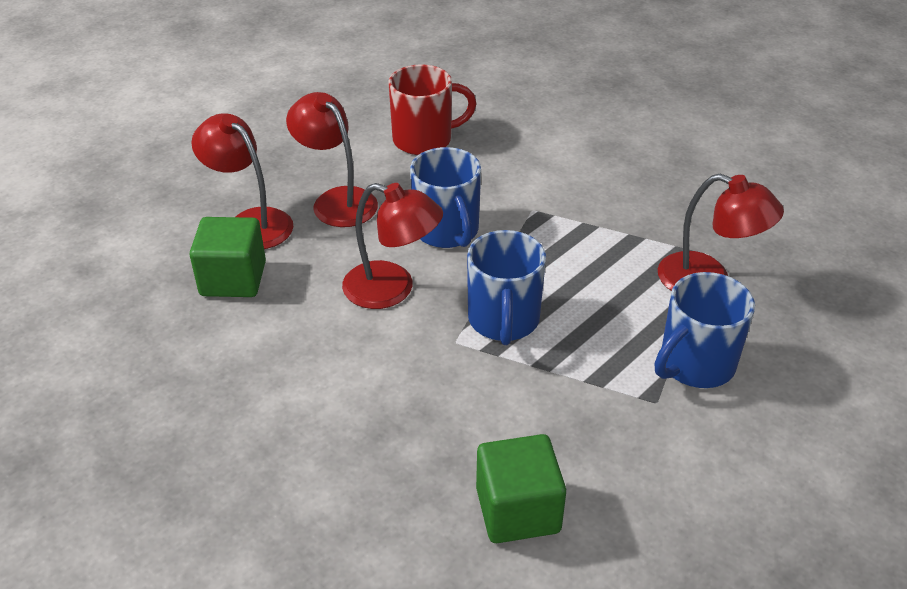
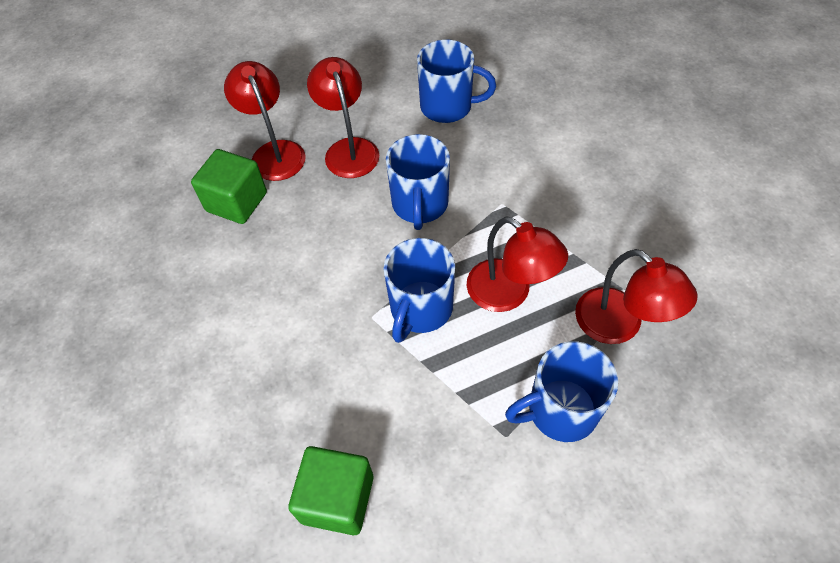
camera: 25 degrees right, 15 degrees up
red lamp [342,183,443,309] -> red lamp moved to [467,216,568,312]
red mug [388,64,477,155] -> blue mug [417,40,496,123]

